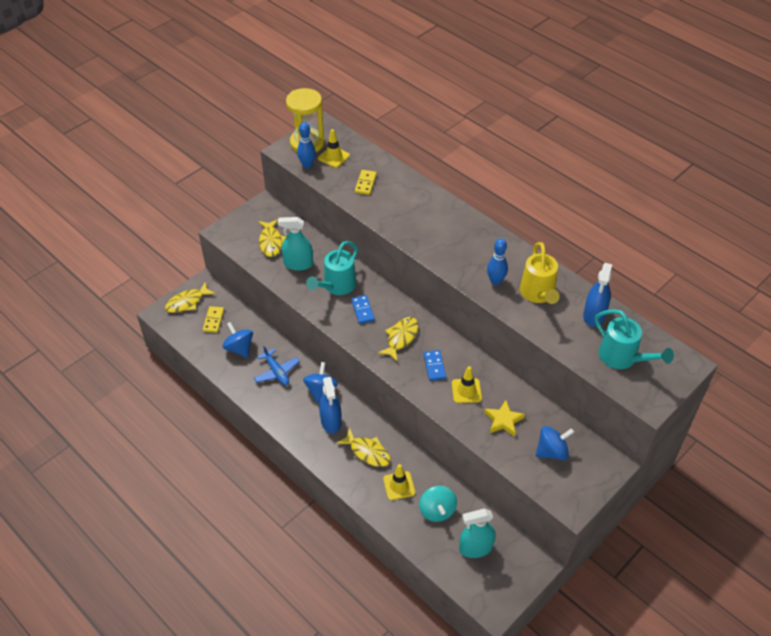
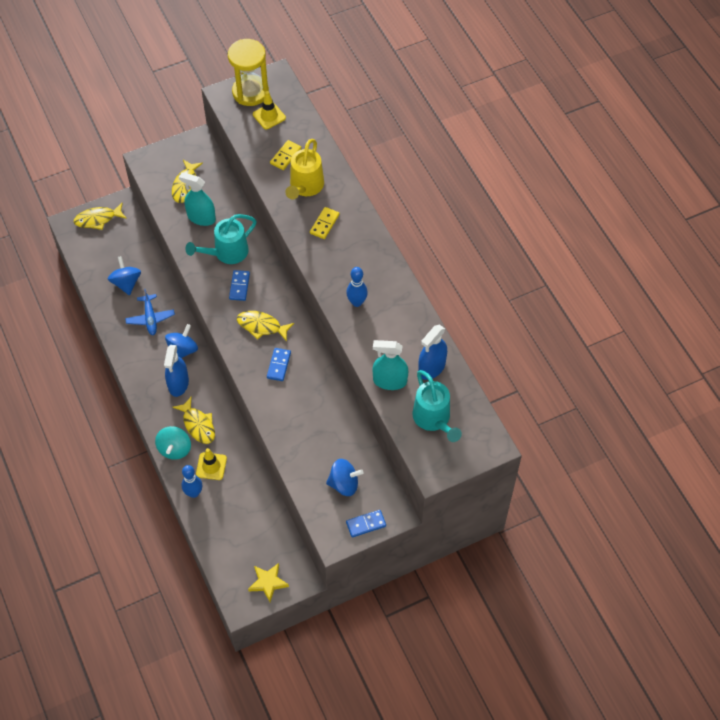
camera: 20 degrees right, 10 degrees up
yellow domino [203,306,224,333] -> yellow domino moved to [310,207,340,239]
blue bowling pin [297,122,316,168] -> blue bowling pin moved to [182,465,202,498]
yellow fish [378,317,418,362] -> yellow fish turned 120 degrees counterclockwise [237,311,294,341]
turquoise spinning top [419,485,457,522] -> turquoise spinning top moved to [155,426,191,460]
yellow traffic cone [452,366,482,403] -> none
turquoise spray bottle [459,509,496,558] -> turquoise spray bottle moved to [373,340,408,390]
yellow star [484,400,525,437] -> yellow star moved to [248,563,289,602]
yellow watering can [520,242,560,304] -> yellow watering can moved to [285,139,324,200]
none -> blue domino [346,510,386,537]

